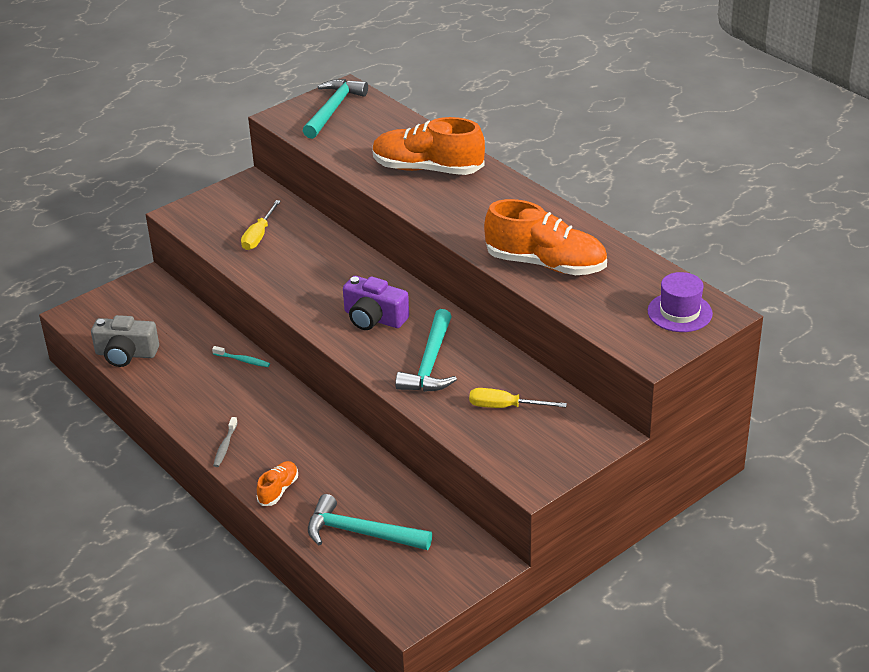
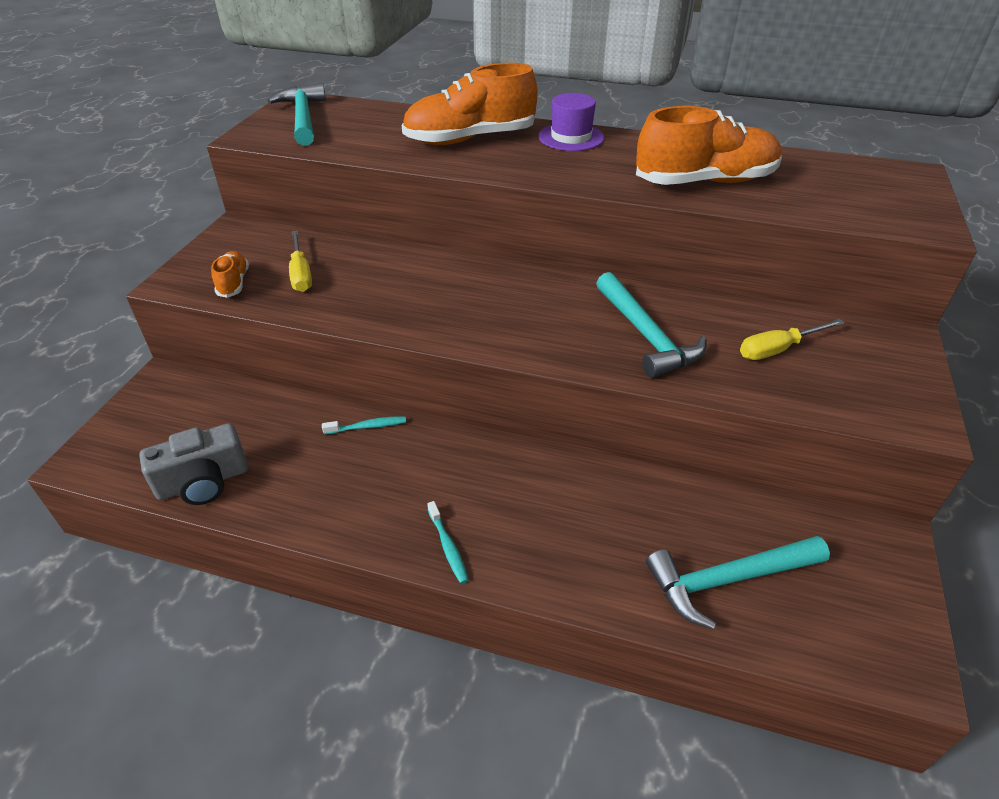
camera: 35 degrees left, 5 degrees up
grey toothbrush [213,417,238,467] -> turquoise toothbrush [427,501,469,584]
orange shoe [257,461,298,506] -> orange shoe moved to [211,251,249,298]
purple camera [343,276,409,330] -> none
purple hat [648,272,713,332] -> purple hat moved to [539,93,604,151]

